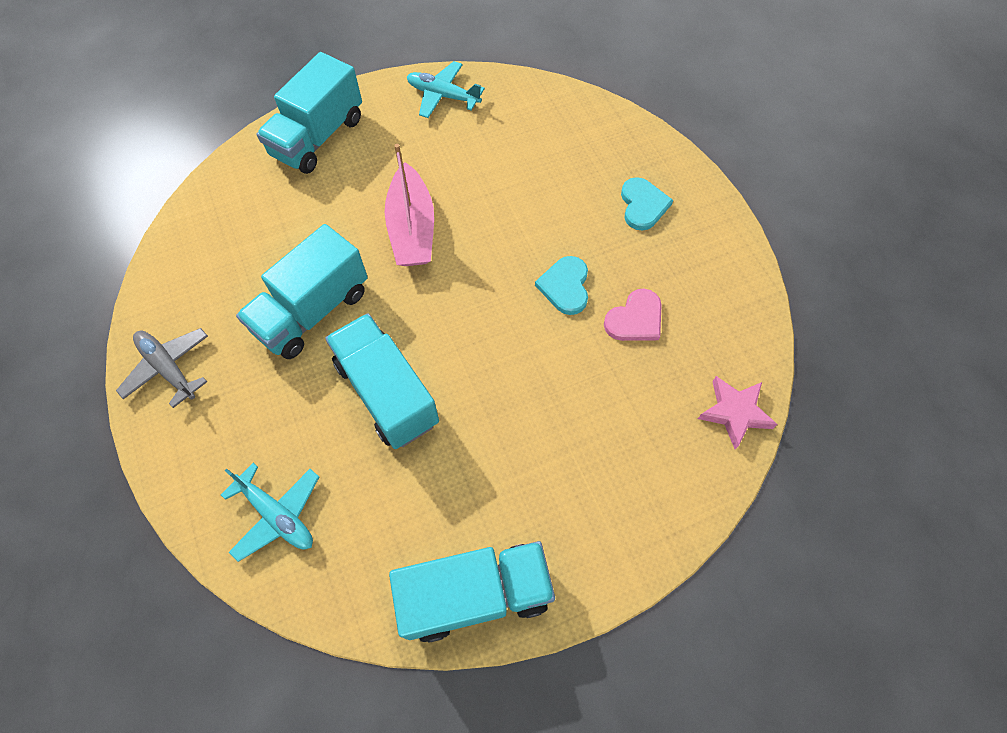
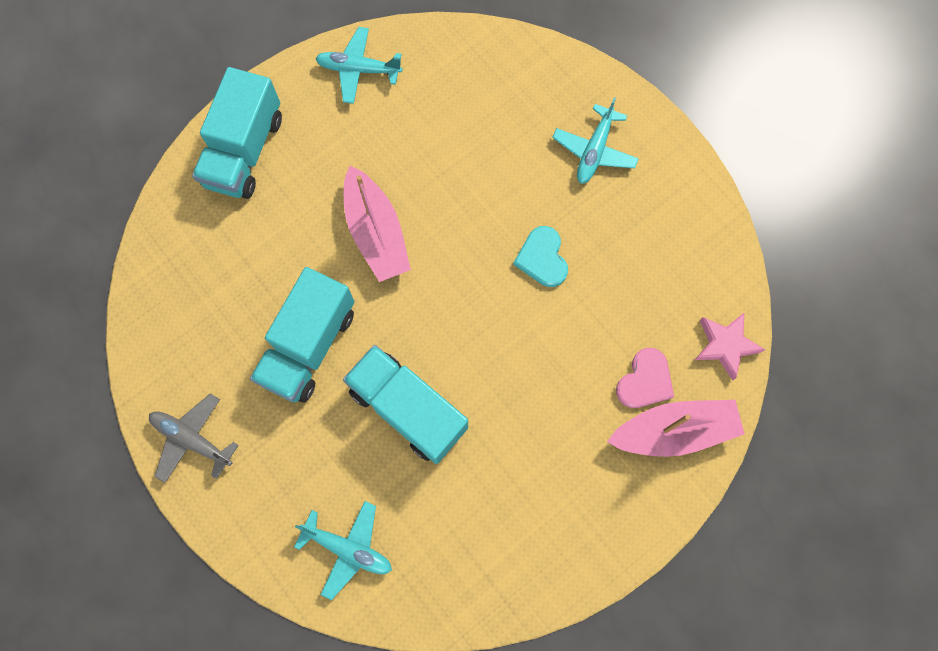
camera: 15 degrees left, 10 degrees up
turquoise truck [389,541,555,643] -> none
pink heart [604,289,662,341] -> pink heart moved to [616,348,674,408]
turquoise heart [621,177,673,231] -> turquoise plane [552,97,639,184]
none -> pink boat [607,400,745,457]

